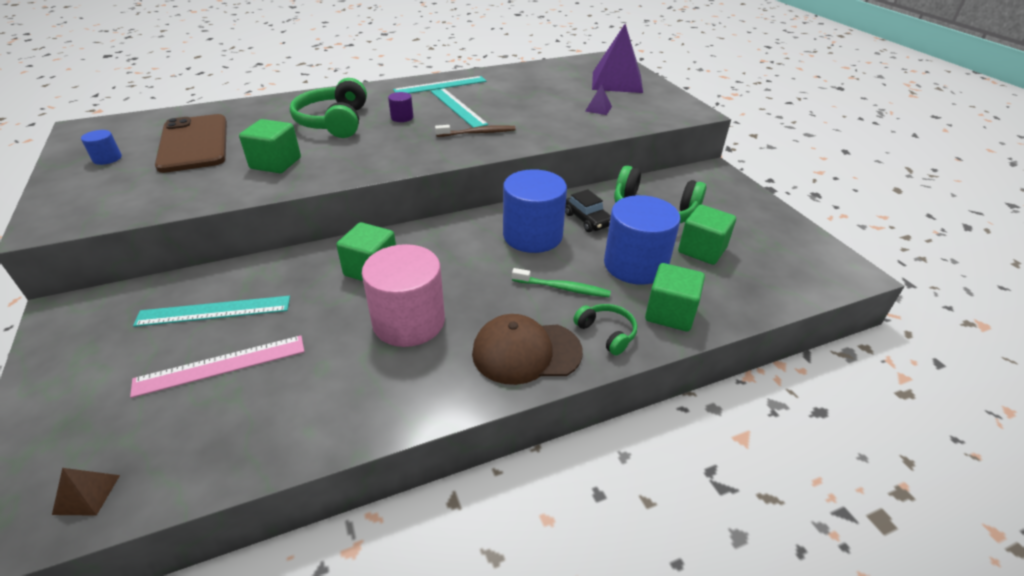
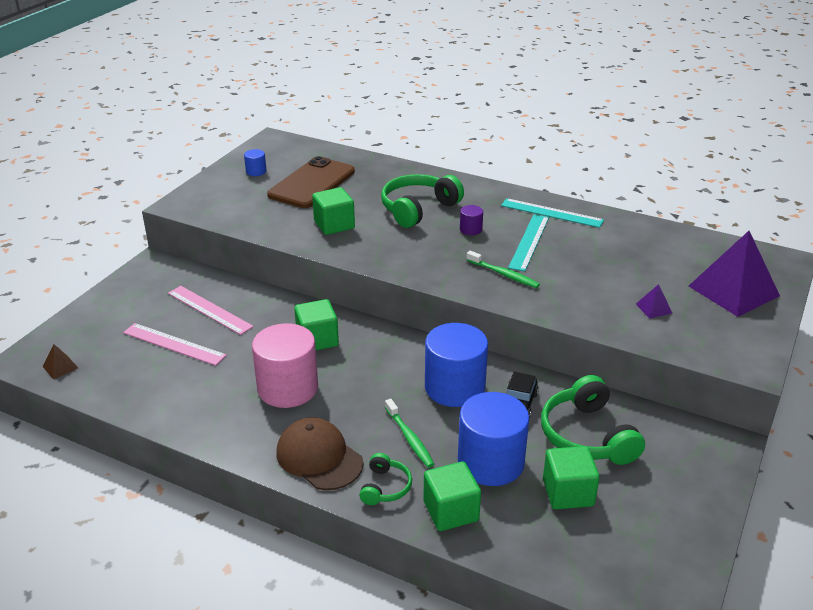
camera: 50 degrees right, 5 degrees down
turquoise ruler [133,296,290,327] -> pink ruler [168,286,254,335]
brown toothbrush [435,125,516,137] -> green toothbrush [466,251,540,288]

